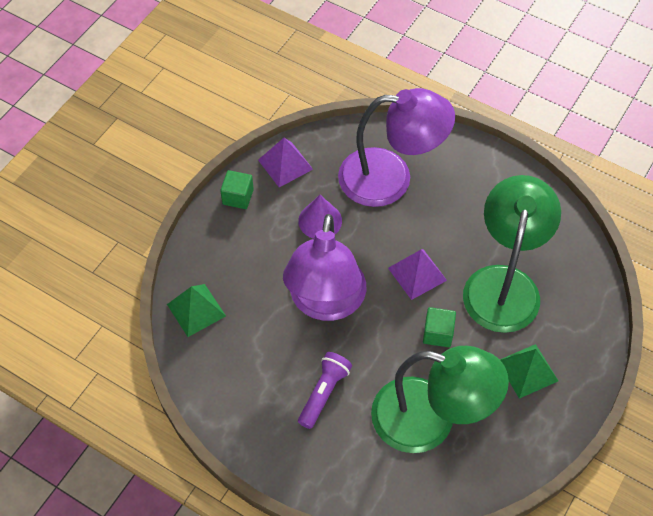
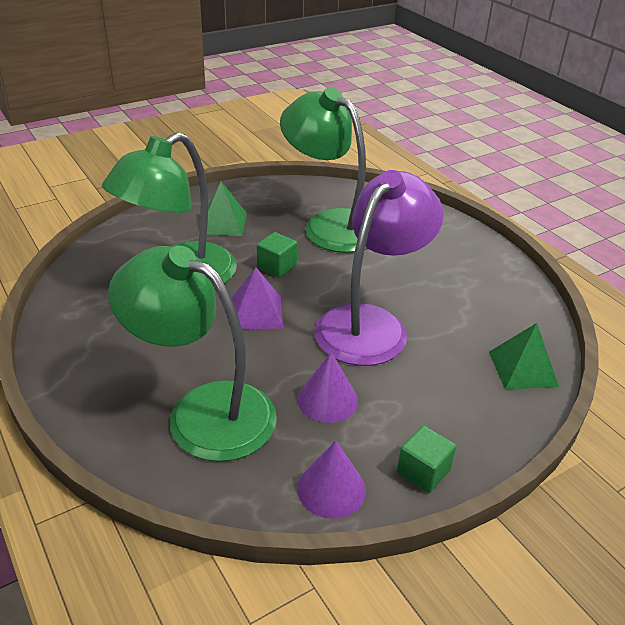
camera: 155 degrees left, 20 degrees down
purple pyramid [258,138,313,187] -> purple cone [297,440,366,519]
purple flashlight [298,352,352,429] -> none
purple lamp [338,88,455,207] -> green lamp [108,246,277,462]

